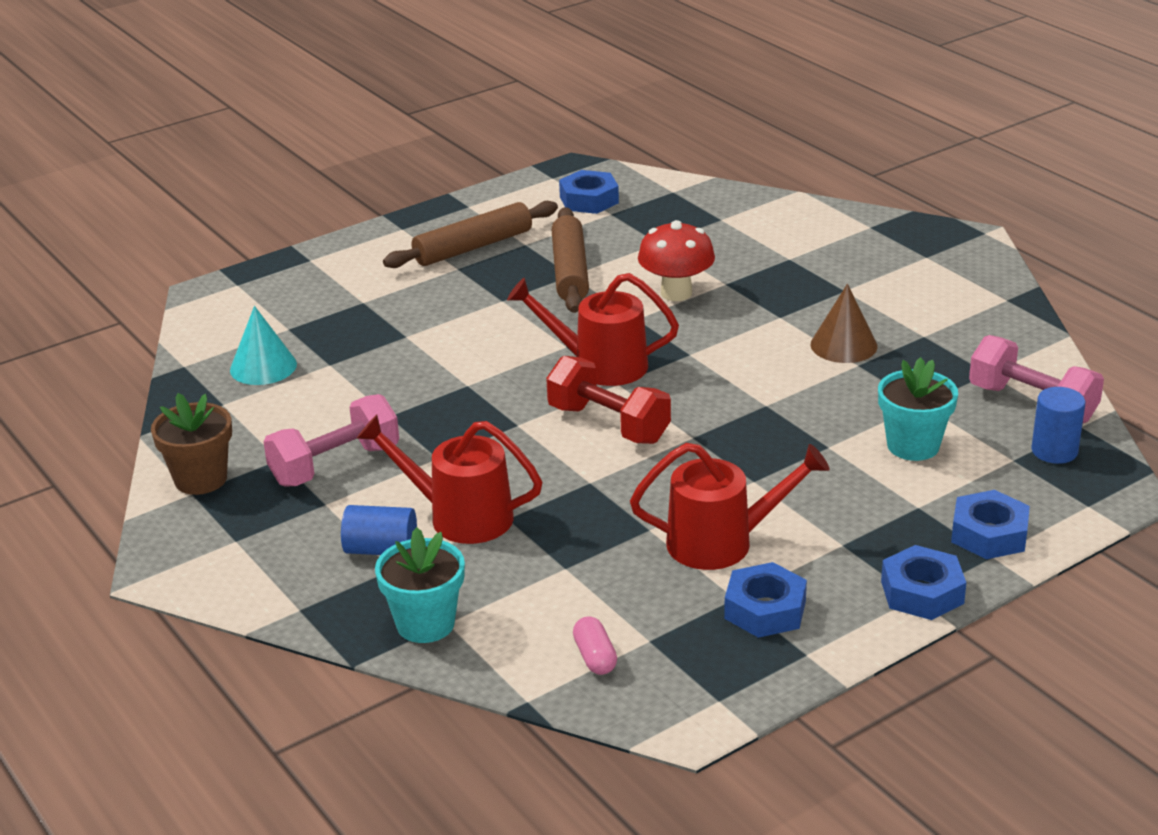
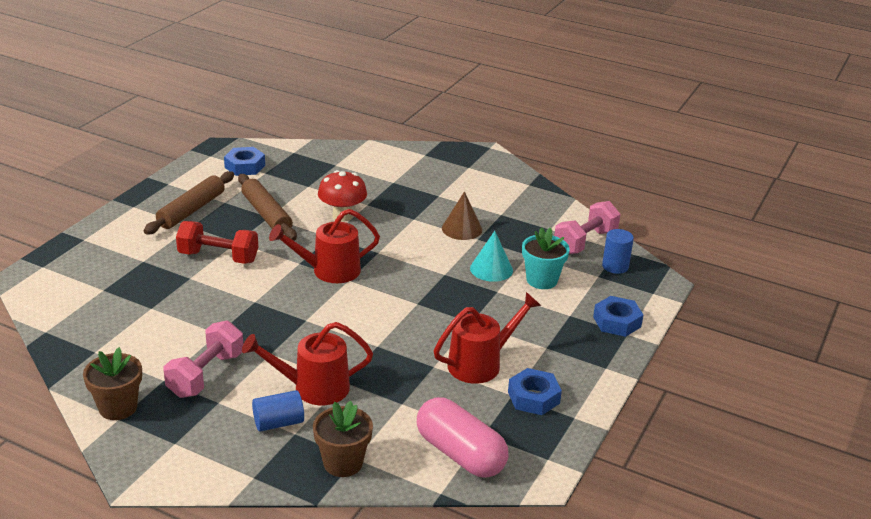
camera: 30 degrees left, 0 degrees up
turquoise cone [230,306,297,385] -> turquoise cone moved to [470,231,513,282]
turquoise flower pot [375,527,465,643] -> brown flower pot [313,401,373,477]
red dumbbell [546,356,671,444] -> red dumbbell moved to [176,221,258,264]
pink capsule [573,616,617,675] -> pink capsule [417,397,508,478], size x2.31
blue nut [881,545,966,620] -> none
pink dumbbell [969,335,1104,423] -> pink dumbbell turned 60 degrees counterclockwise [554,201,620,254]

